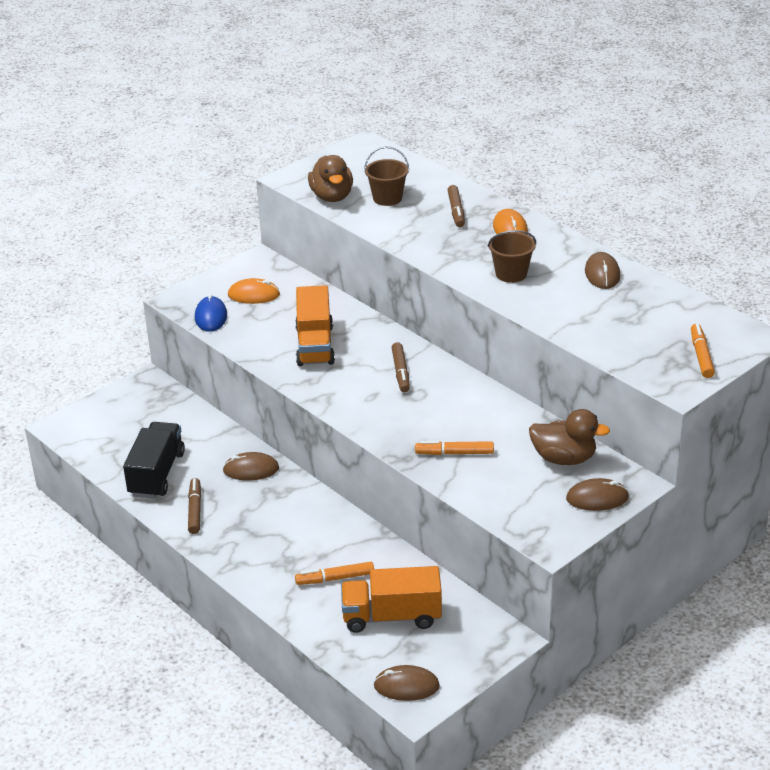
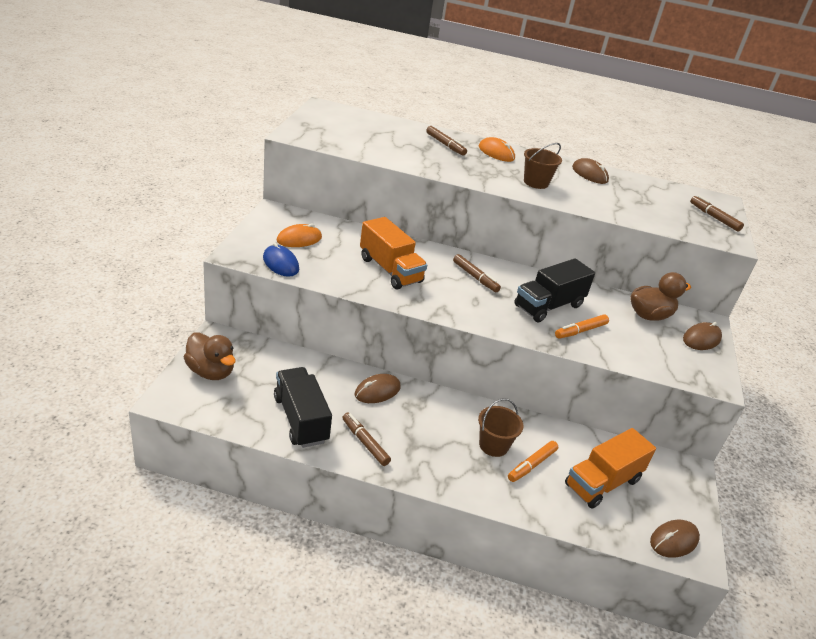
camera: 40 degrees left, 0 degrees up
brown duck [308,155,353,202] -> brown duck moved to [184,332,236,380]
brown bucket [364,146,409,206] -> brown bucket moved to [478,398,523,457]
orange marker [691,323,715,378] -> brown marker [690,195,744,231]
none -> black truck [514,258,595,322]

